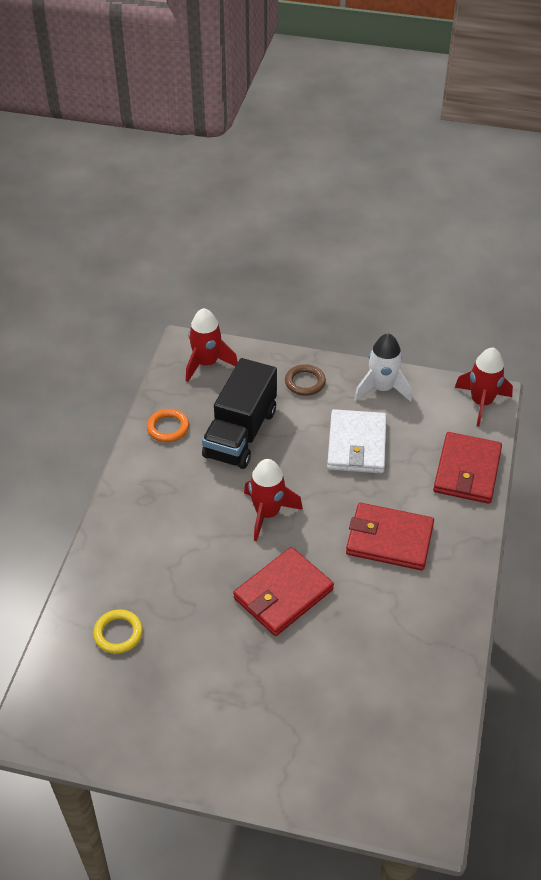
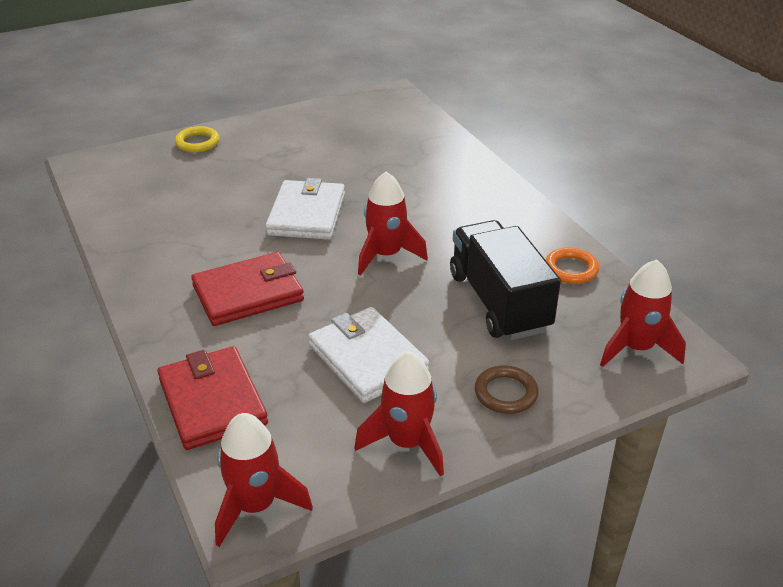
camera: 140 degrees right, 10 degrees down
yellow ring [93,609,143,654] -> yellow ring moved to [175,126,219,152]
red wallet [233,547,334,636] -> white wallet [266,178,345,240]
white rocket [354,333,412,402] -> red rocket [354,351,444,477]

